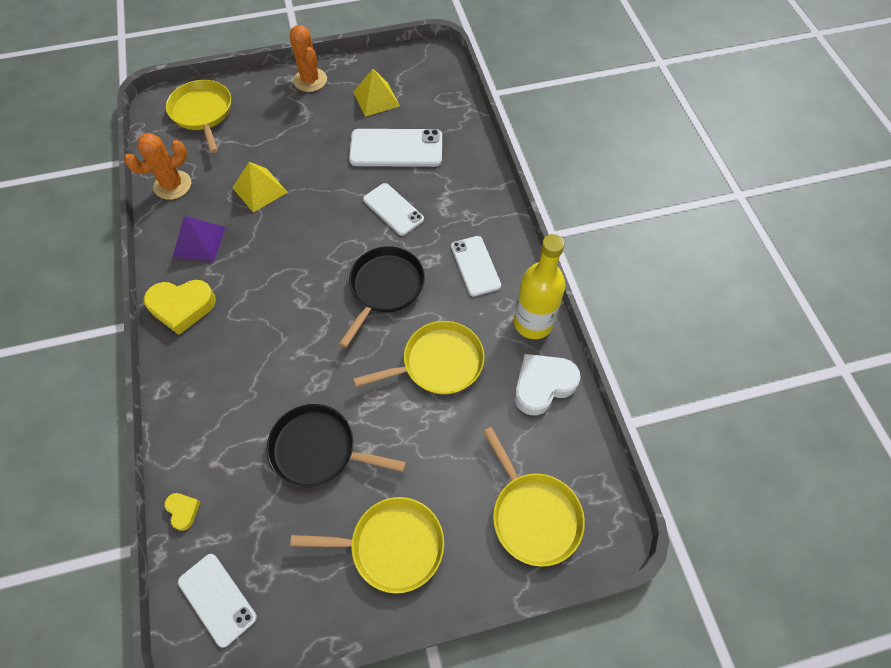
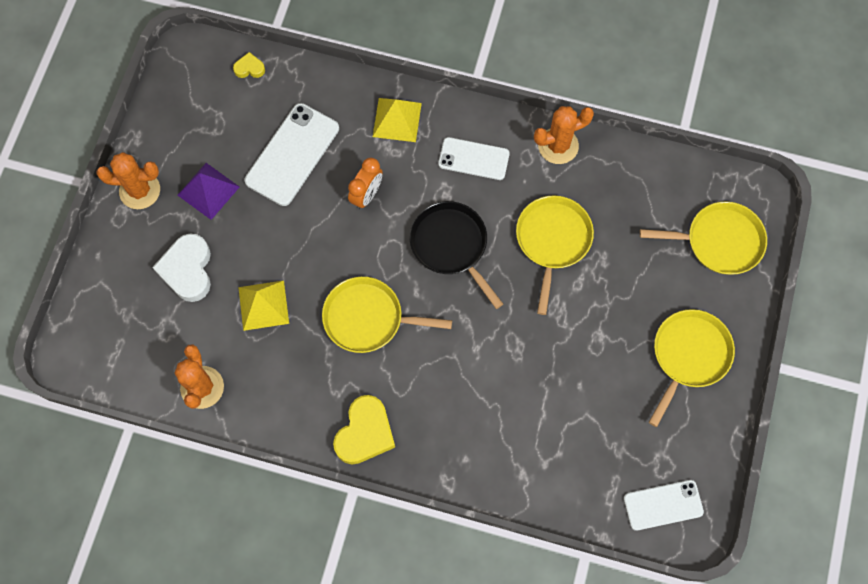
camera: 60 degrees left, 10 degrees up
yellow heart [164,493,200,531] -> yellow heart moved to [233,52,265,78]
yellow pan [166,80,231,153] -> yellow pan moved to [322,277,452,353]
purple pyramid [172,216,226,262] -> purple pyramid moved to [178,163,239,220]
black pan [267,404,406,487] -> none
yellow pyramid [353,69,400,117] -> yellow pyramid moved to [373,98,422,142]
white phone [363,183,424,236] -> orange clock [348,158,383,209]
yellow bottle [514,234,566,339] -> orange cactus [534,106,594,164]
white heart [515,354,581,415] -> white heart moved to [152,234,211,302]

